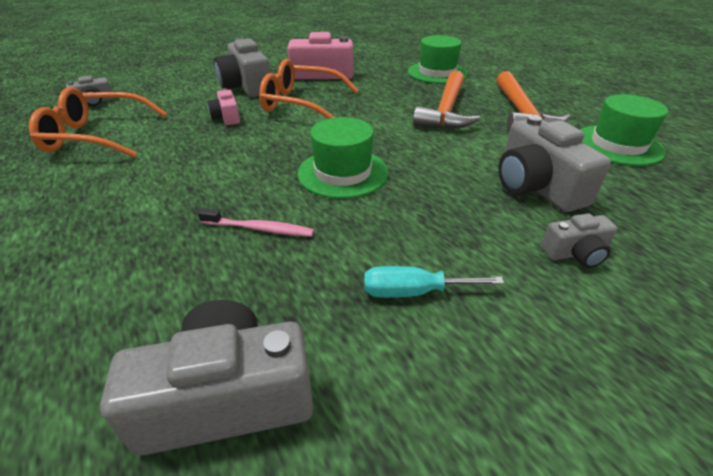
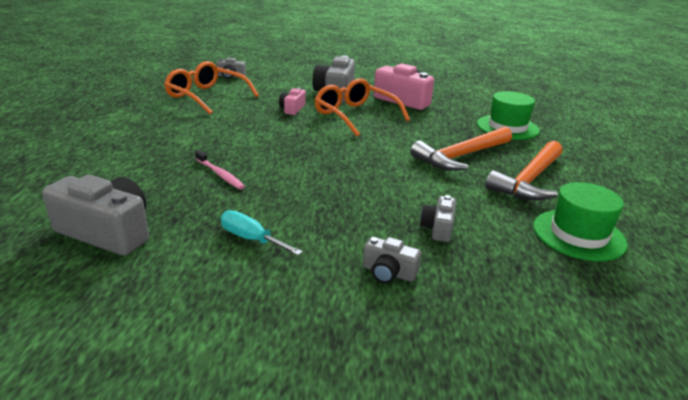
camera: 35 degrees right, 10 degrees down
green hat [297,117,388,199] -> none
grey camera [498,115,611,212] -> grey camera [420,195,456,242], size x0.53

